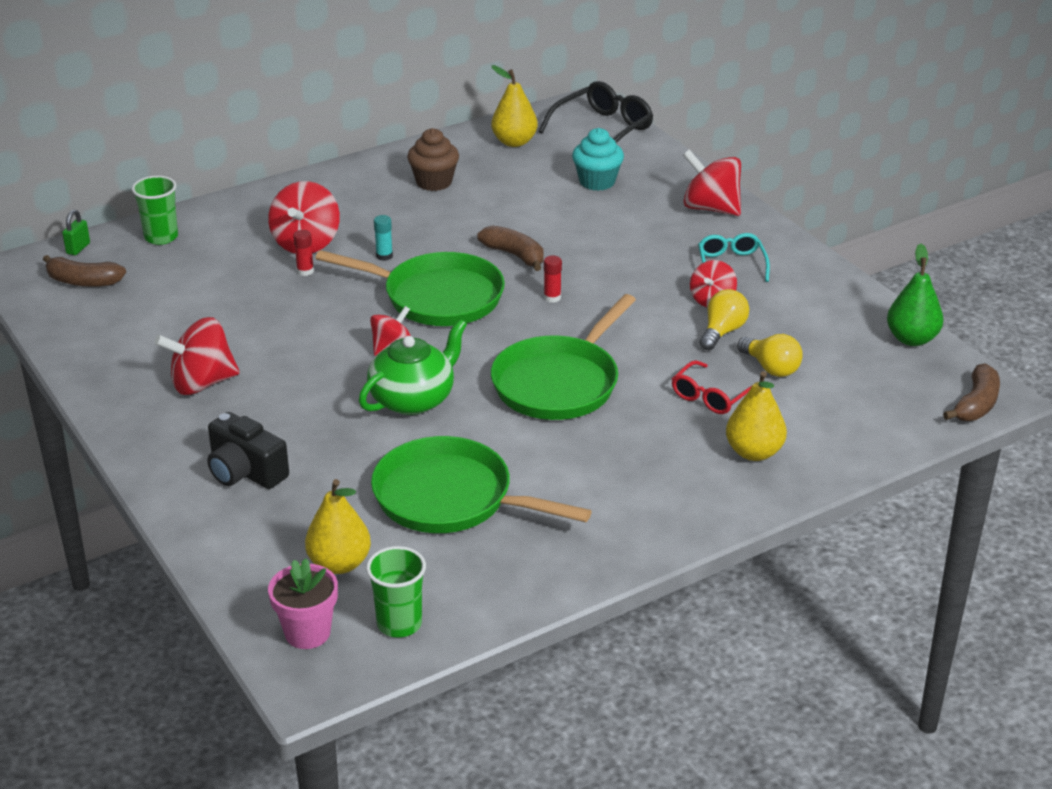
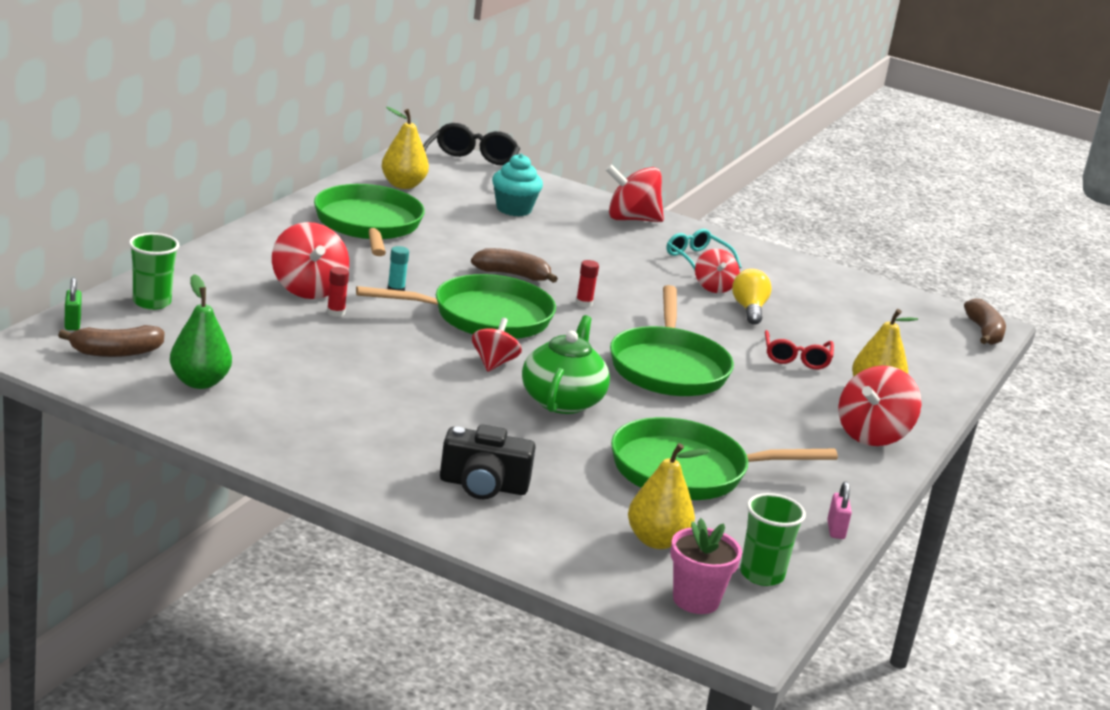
camera: 35 degrees left, 10 degrees down
red spinning top [154,317,240,395] -> red spinning top moved to [838,366,921,446]
brown cupcake [407,128,459,191] -> green pan [314,184,425,256]
yellow light bulb [737,334,803,377] -> none
green pear [887,243,944,346] -> green pear moved to [170,274,232,389]
none -> pink padlock [827,481,852,539]

